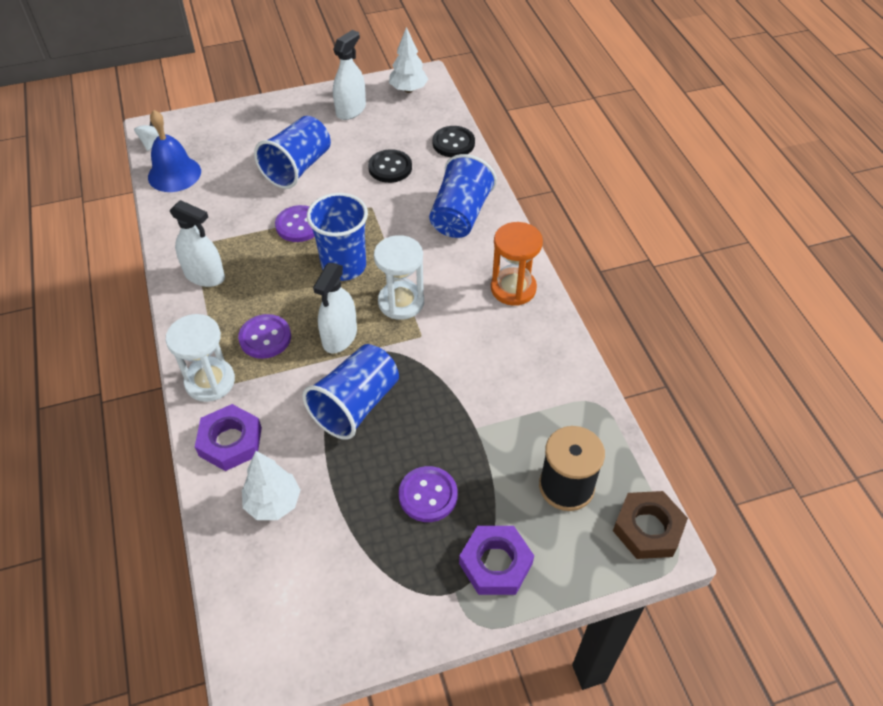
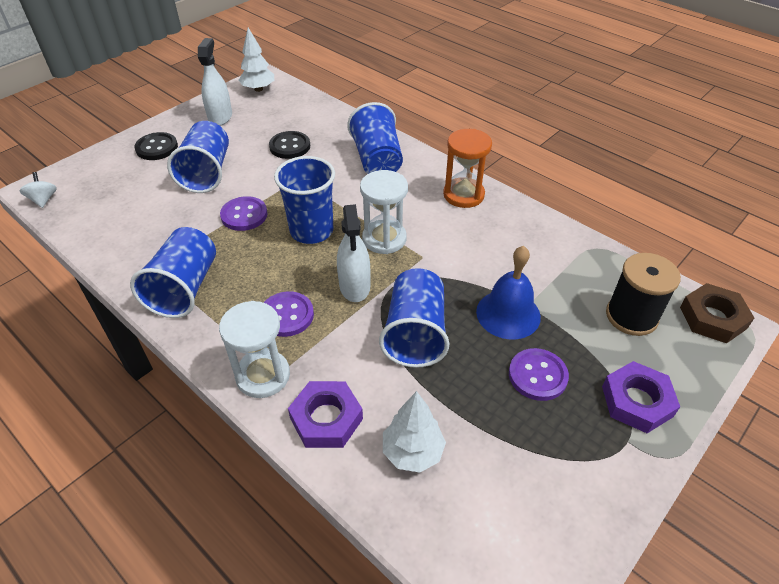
camera: 30 degrees left, 5 degrees down
blue bell [148,110,201,192] -> blue bell moved to [476,246,541,340]
white spray bottle [170,200,225,287] -> blue cup [130,227,216,318]
black button [433,126,475,157] -> black button moved to [135,132,178,160]

